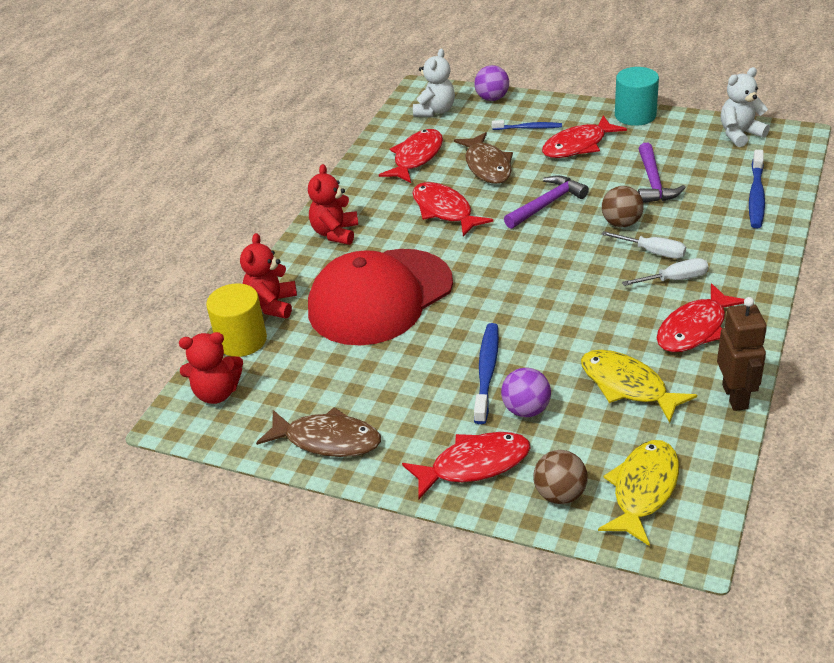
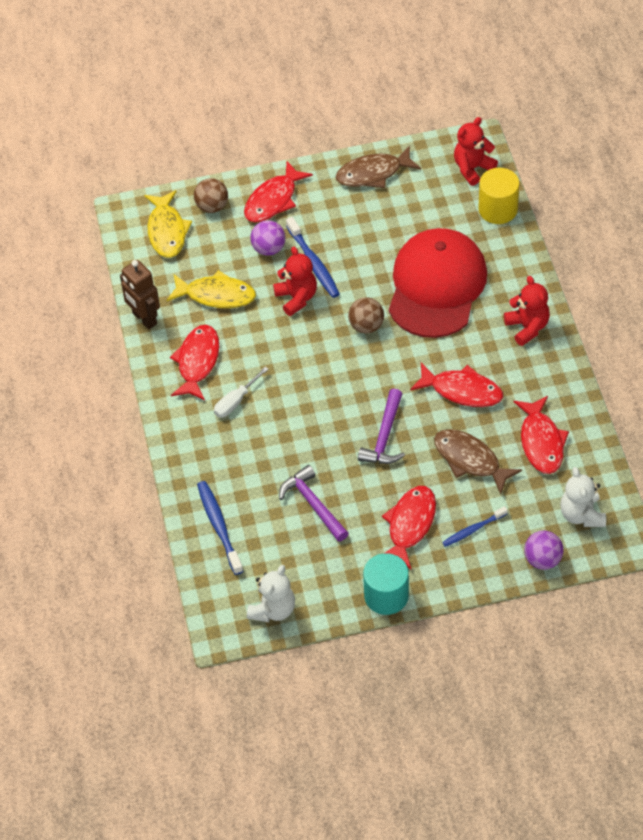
camera: 145 degrees right, 15 degrees up
red teddy bear [240,233,297,319] -> red teddy bear moved to [273,247,317,316]
white screwdriver [601,231,686,259] -> none
brown ball [602,186,644,227] -> brown ball moved to [348,297,384,333]

